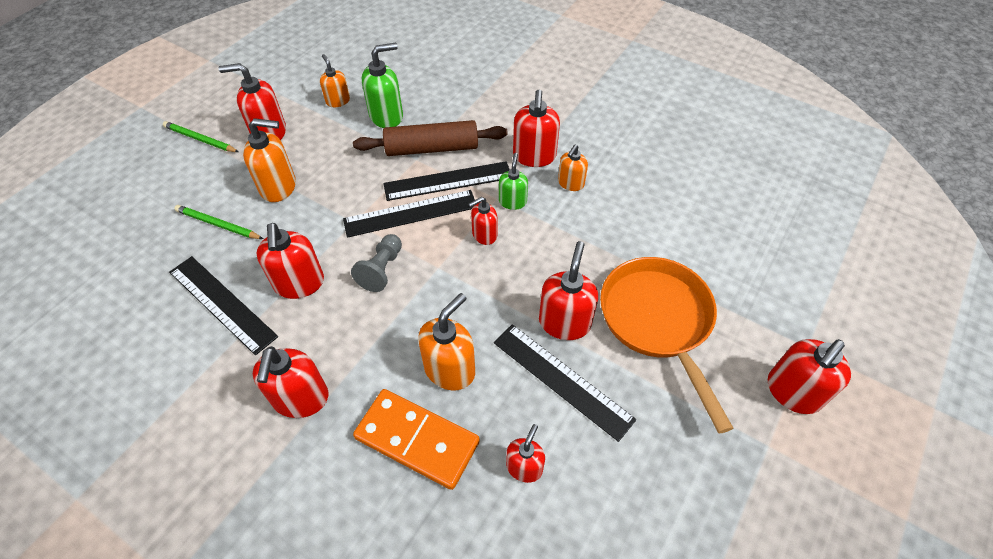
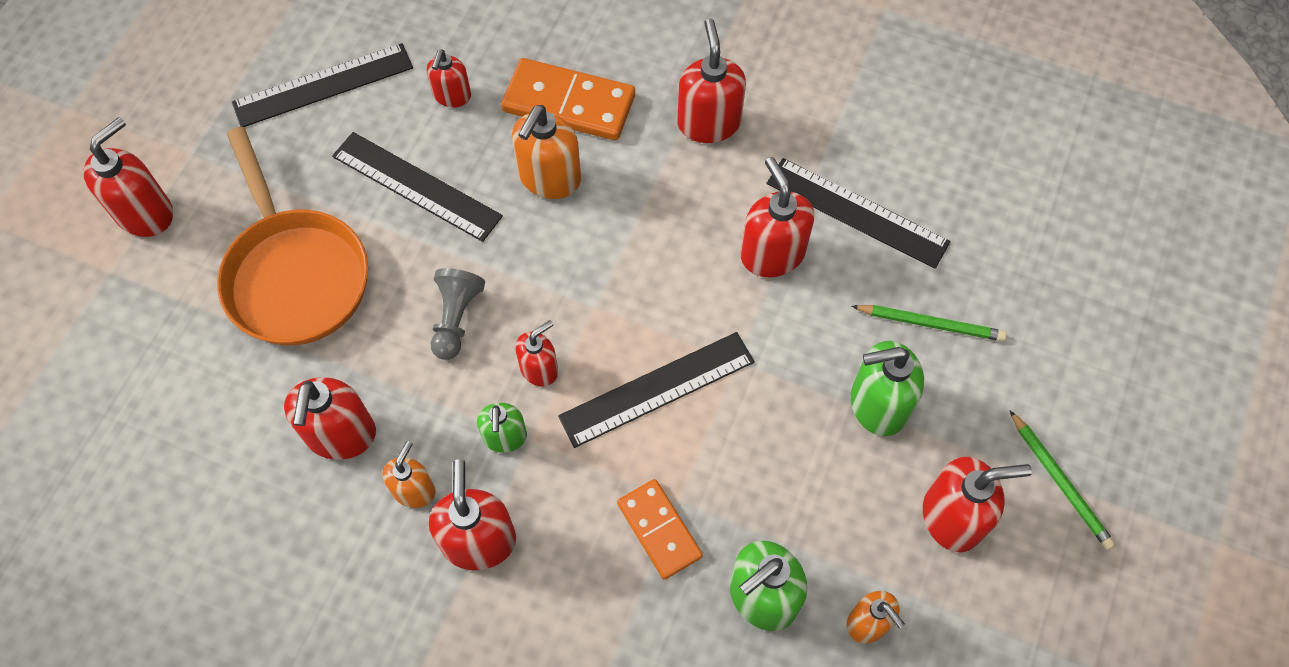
camera: 170 degrees right, 10 degrees up
green pencil [163,121,239,152] -> green pencil turned 45 degrees clockwise [1010,411,1116,550]
orange soap dispenser [243,118,296,202] -> green soap dispenser [851,341,924,436]
grey pawn [351,234,402,292] -> grey pawn moved to [431,268,485,360]
brown rolling pin [353,120,508,156] -> orange domino [617,479,703,580]
black ruler [383,161,510,201] -> black ruler moved to [232,43,413,127]
red soap dispenser [539,241,598,340] -> red soap dispenser moved to [284,377,376,459]

